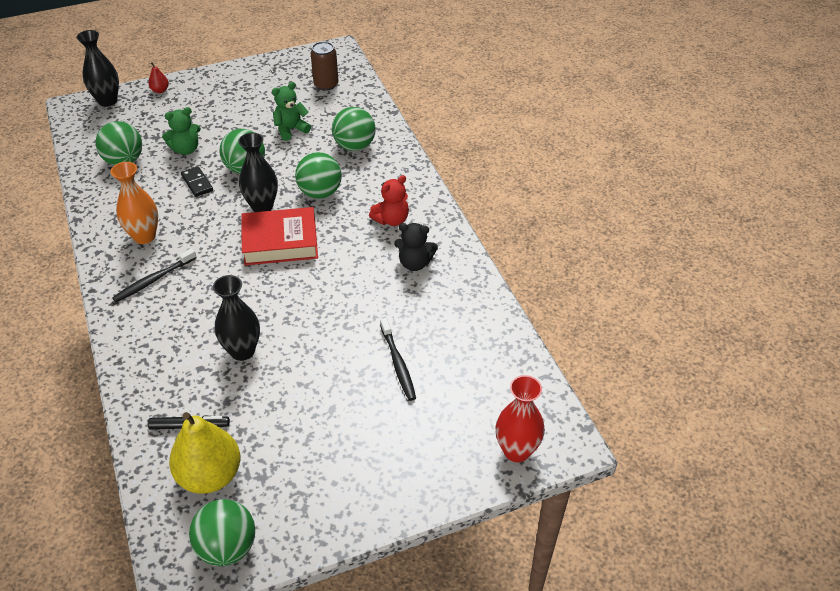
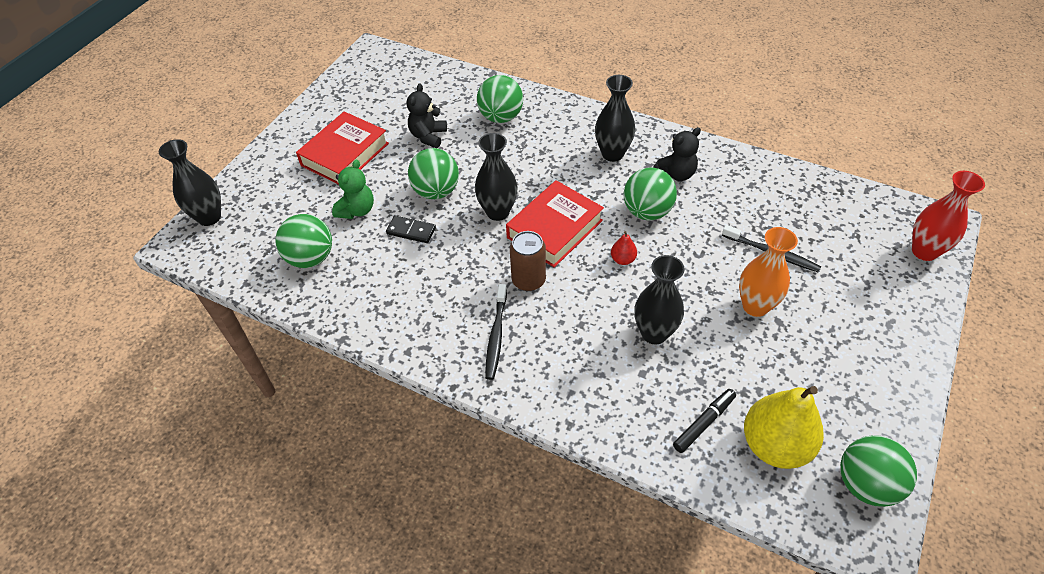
camera: 40 degrees left, 5 degrees up
orange vase [111,162,158,244] -> orange vase moved to [739,227,798,317]
red pear [148,62,169,93] -> red pear moved to [611,231,637,265]
green teddy bear [272,82,311,141] -> black teddy bear [407,83,447,148]
green ball [295,152,342,199] -> green ball moved to [624,167,677,220]
brown can [311,41,339,91] -> brown can moved to [510,231,546,291]
red teddy bear [369,175,409,226] -> black vase [595,75,635,162]
none -> red book [296,111,389,185]

